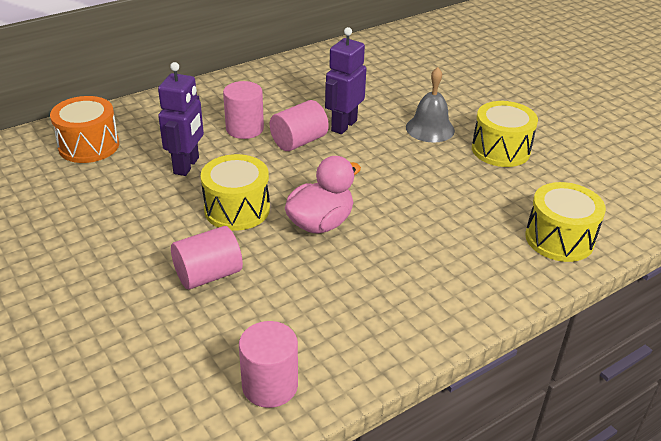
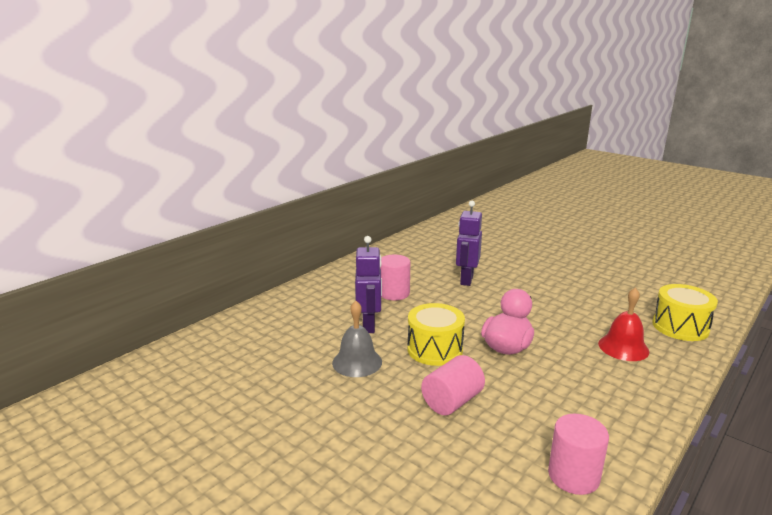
camera: 15 degrees left, 15 degrees down
orange drum [50,96,119,163] -> none
pink cylinder [270,100,329,151] -> none
grey bell [406,67,455,142] -> grey bell moved to [332,301,382,377]
yellow drum [472,101,538,167] -> none
none -> red bell [598,287,649,361]

